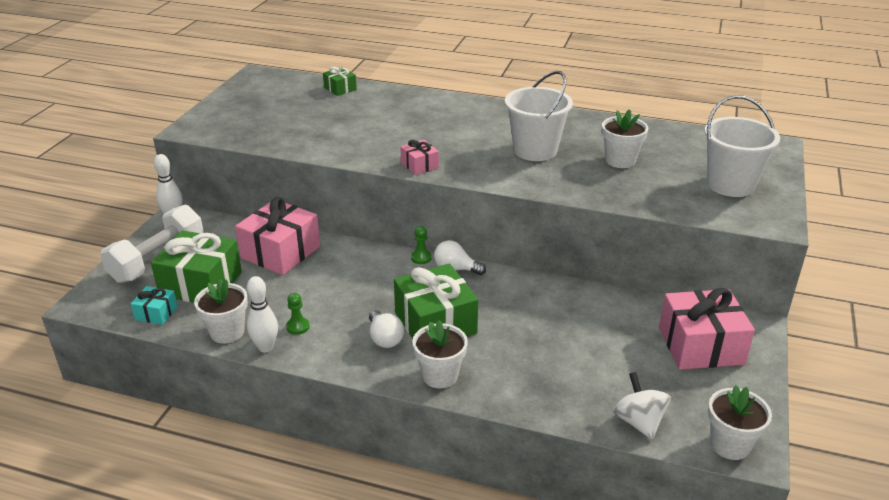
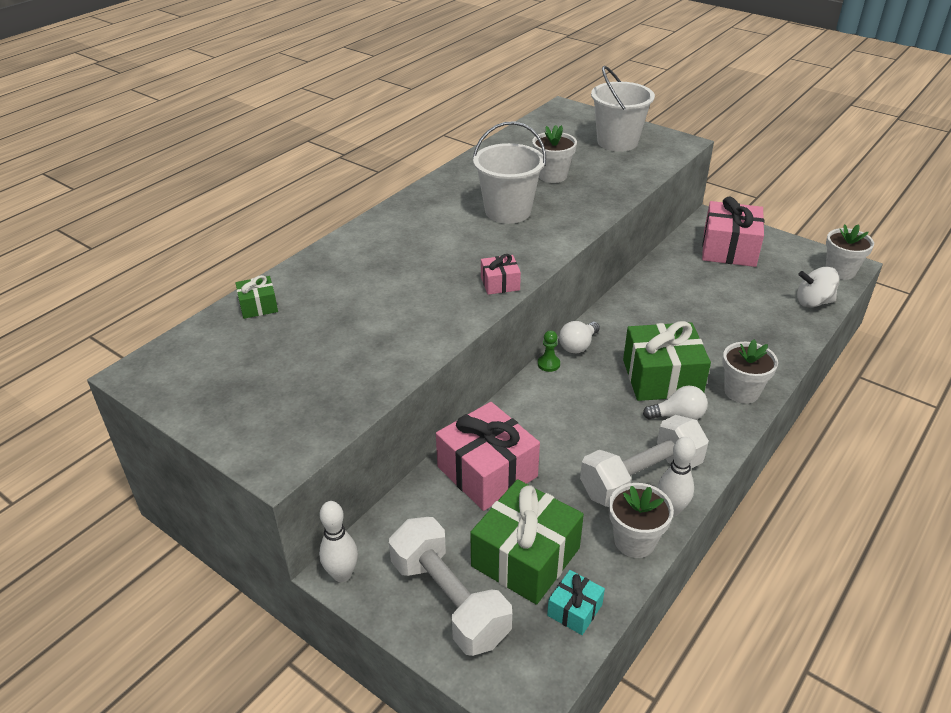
camera: 70 degrees left, 5 degrees up
green pawn [286,293,309,335] -> white dumbbell [580,415,709,507]

